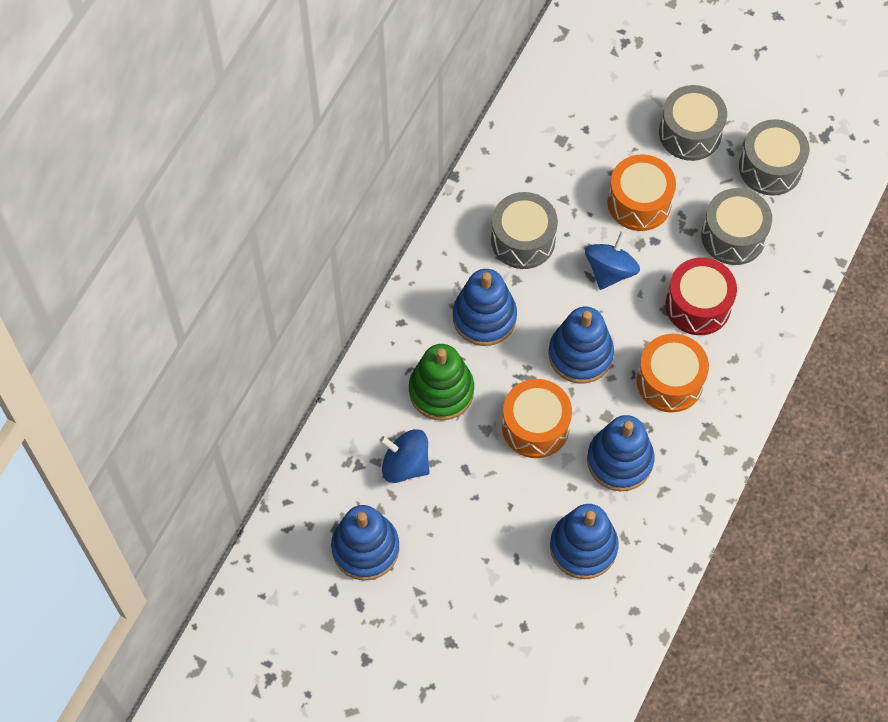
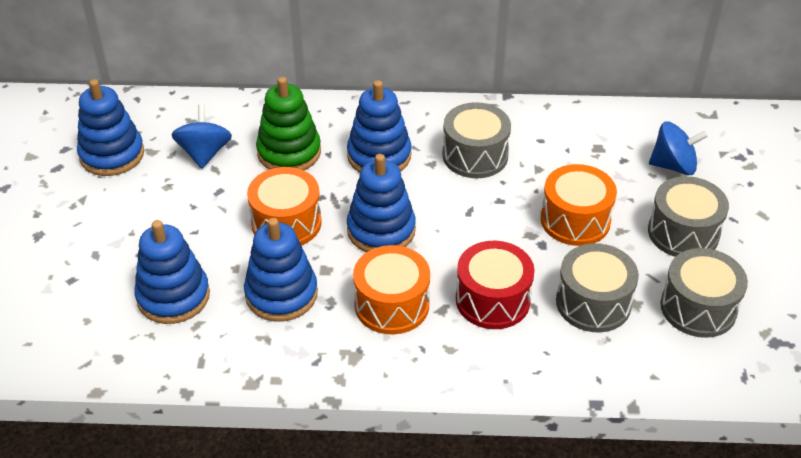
camera: 65 degrees right, 20 degrees down
blue spinning top [585,231,640,290] -> blue spinning top moved to [649,121,708,175]

